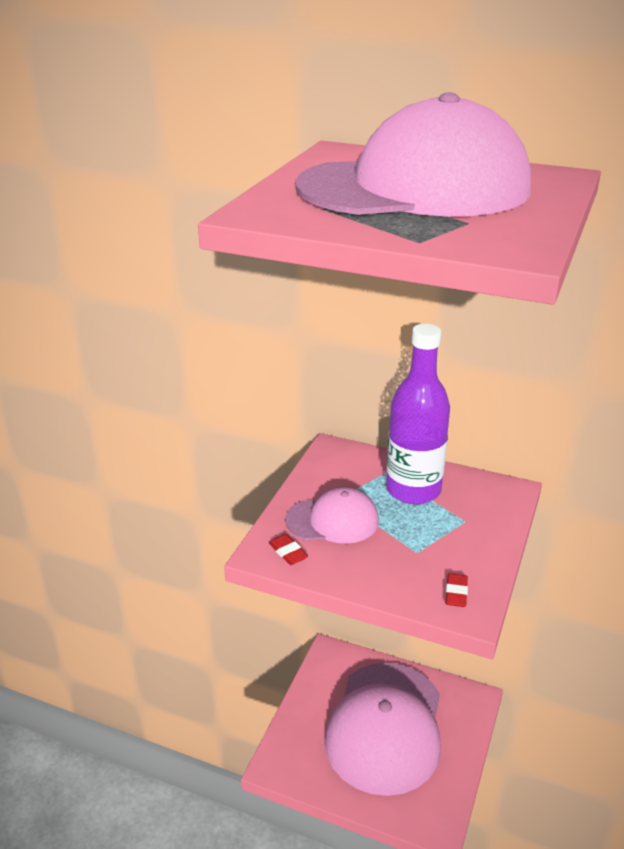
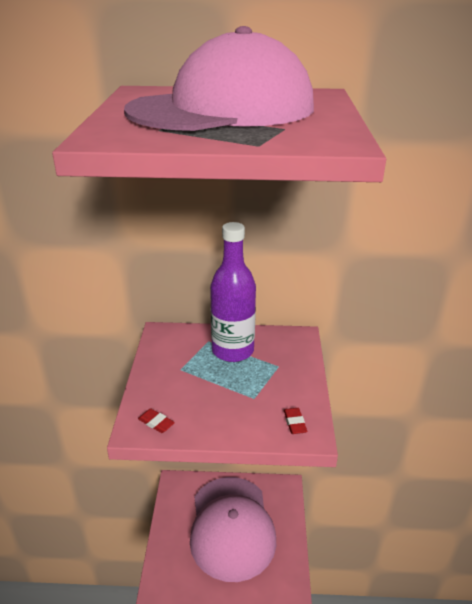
camera: 20 degrees left, 0 degrees up
pink cap [285,487,379,544] -> none

